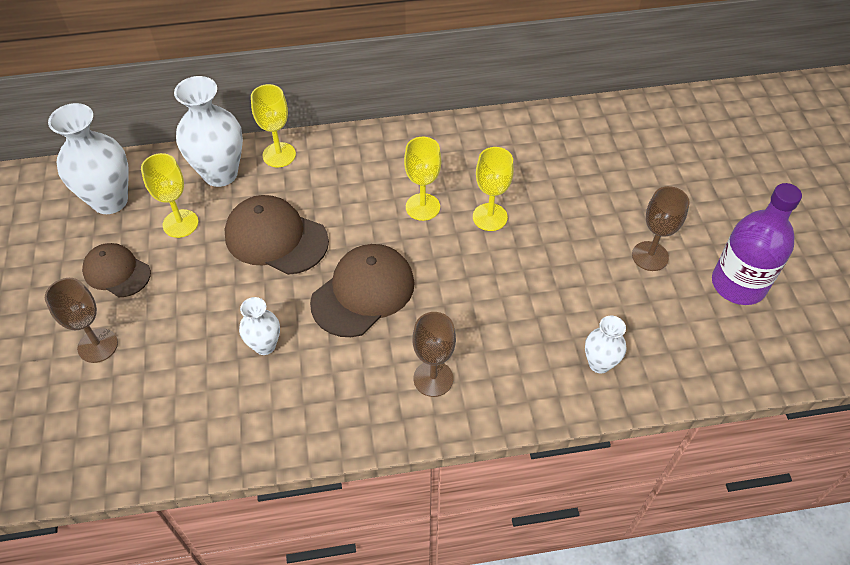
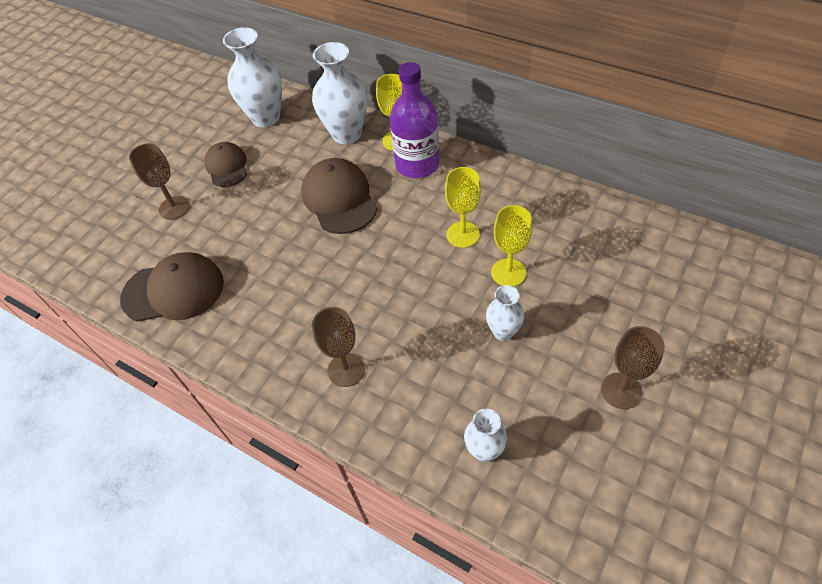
camera: 45 degrees right, 0 degrees up
yellow goblet [141,153,198,238] -> none
white vase [239,297,280,355] -> white vase moved to [486,285,525,341]
brown cap [310,244,415,337] -> brown cap moved to [120,252,224,322]
purple bottle [712,183,802,305] -> purple bottle moved to [390,62,440,178]

